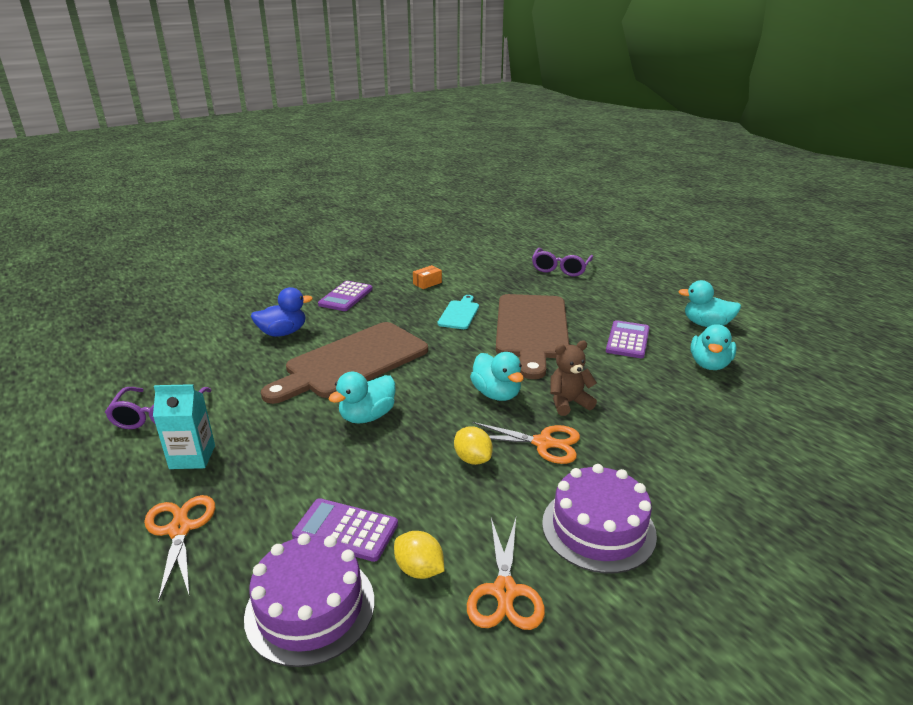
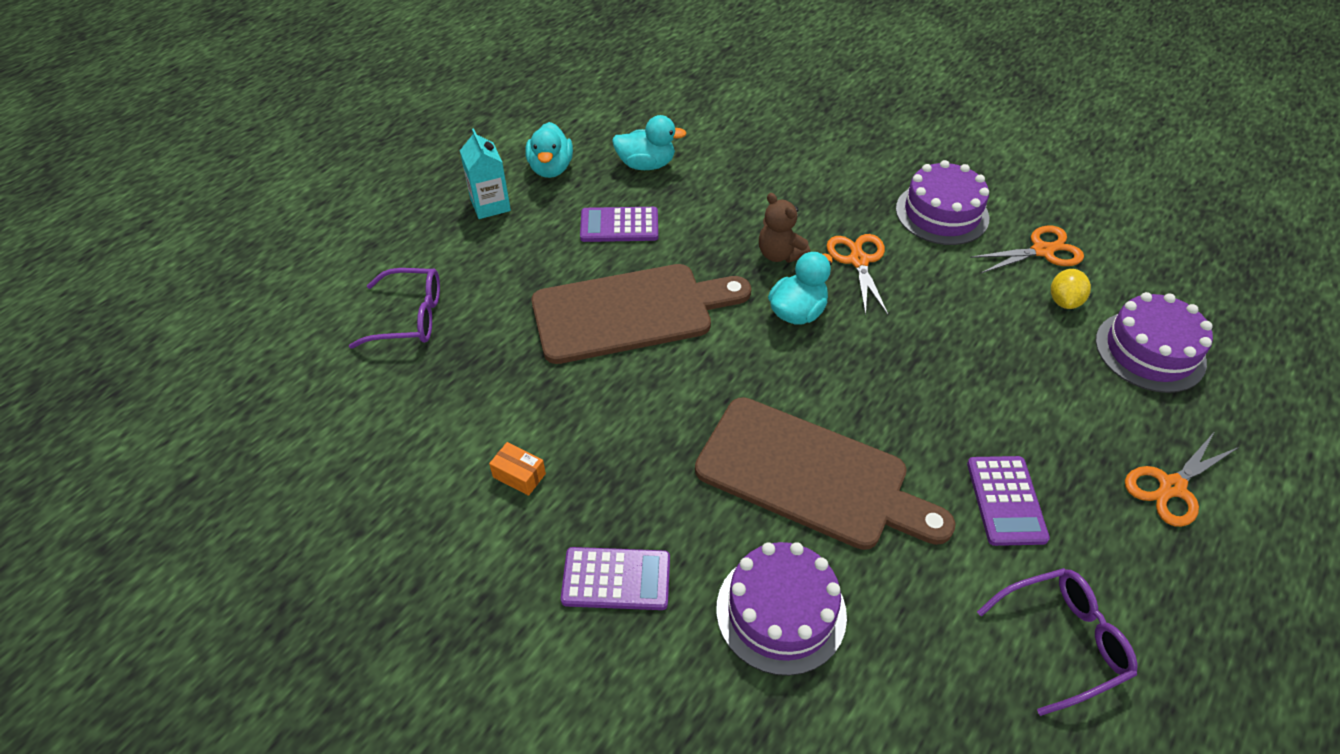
camera: 110 degrees left, 20 degrees up
turquoise carton [153,384,215,469] -> turquoise carton moved to [460,128,511,219]
blue duck [251,287,313,337] -> purple cake [716,542,847,676]
purple calculator [292,498,398,562] -> purple calculator moved to [967,456,1050,546]
turquoise duck [328,372,395,424] -> none
turquoise cutting board [437,295,479,329] -> none
yellow lemon [454,426,493,465] -> none

